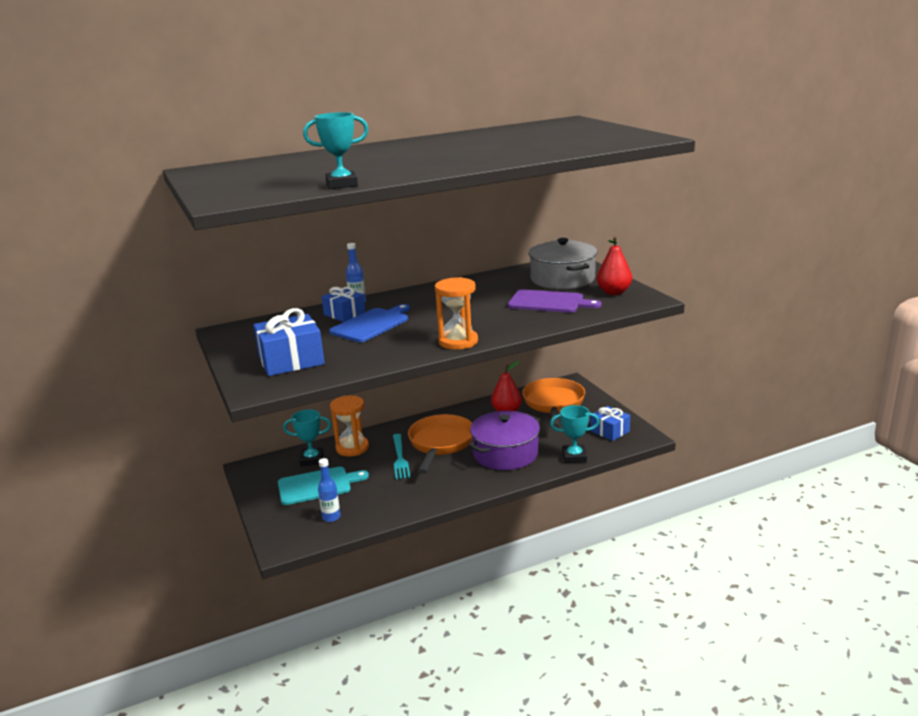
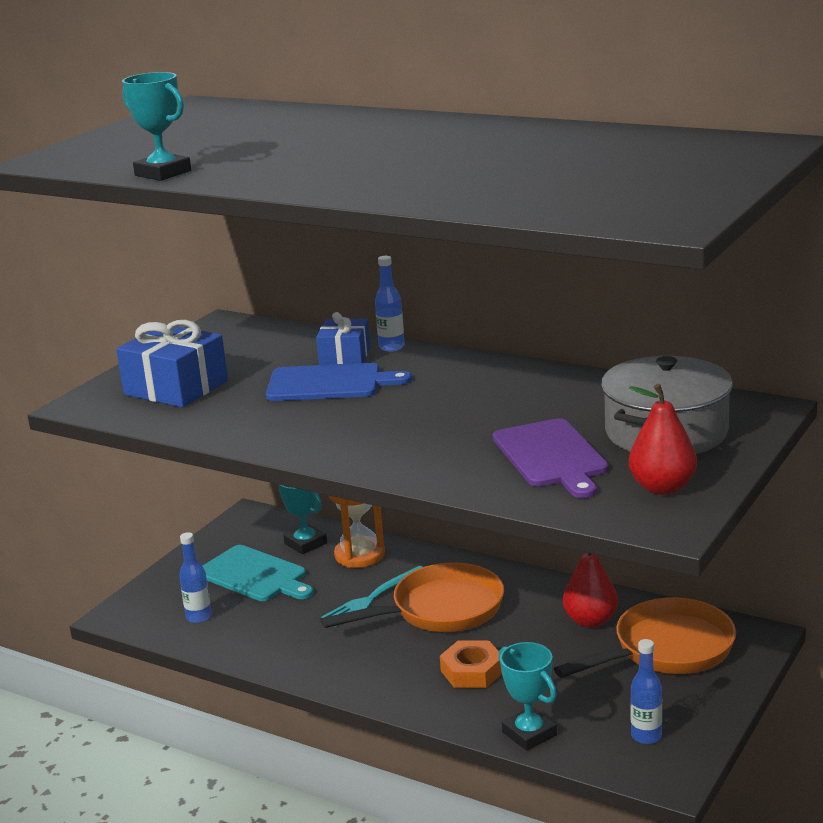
camera: 55 degrees right, 0 degrees up
orange hourglass [435,277,478,350] -> none
purple pot [468,411,540,470] -> orange nut [440,640,502,688]
blue gift [590,406,630,441] -> blue bottle [630,639,662,744]

